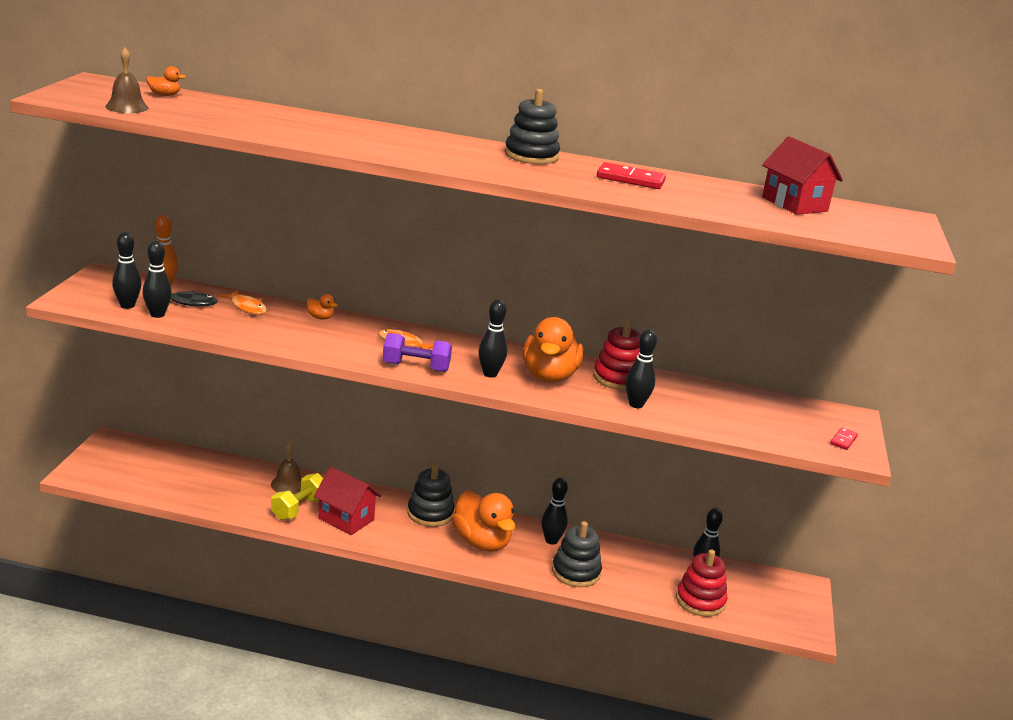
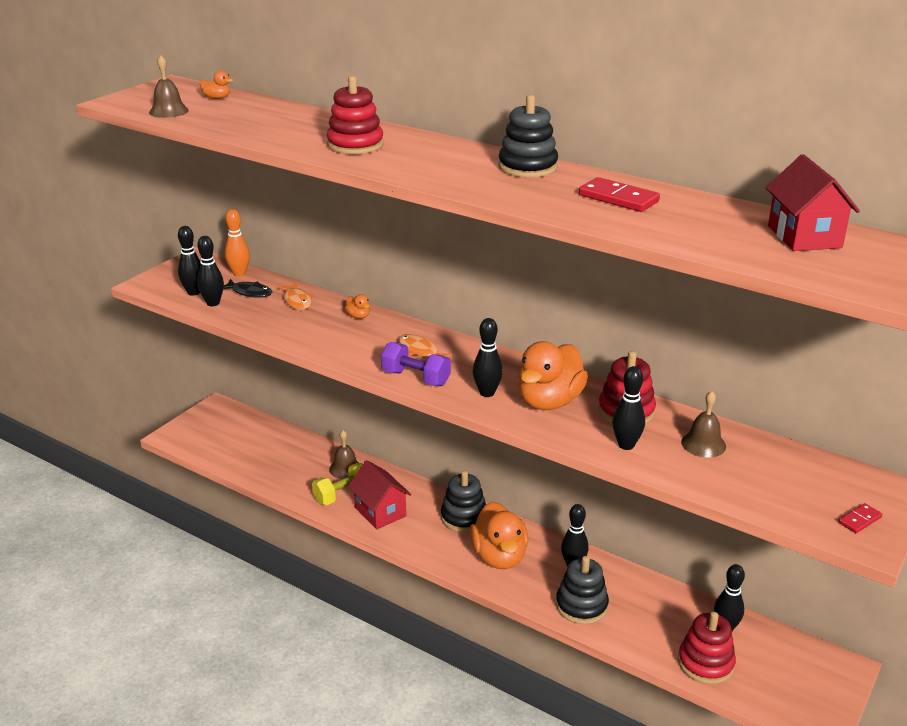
camera: 25 degrees right, 5 degrees up
none -> red stacking toy [327,76,384,155]
none -> brown bell [681,391,726,458]

